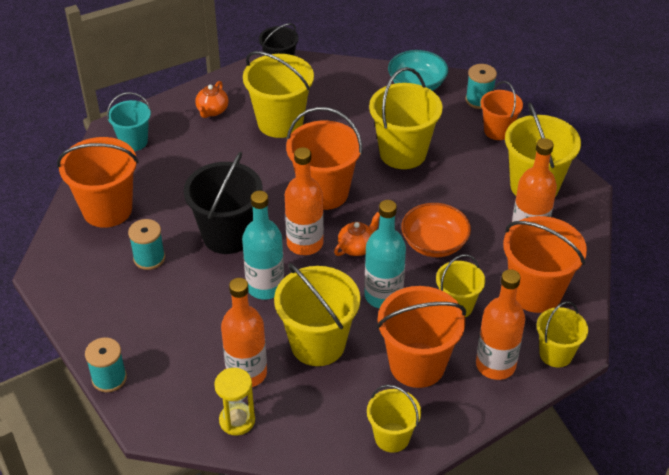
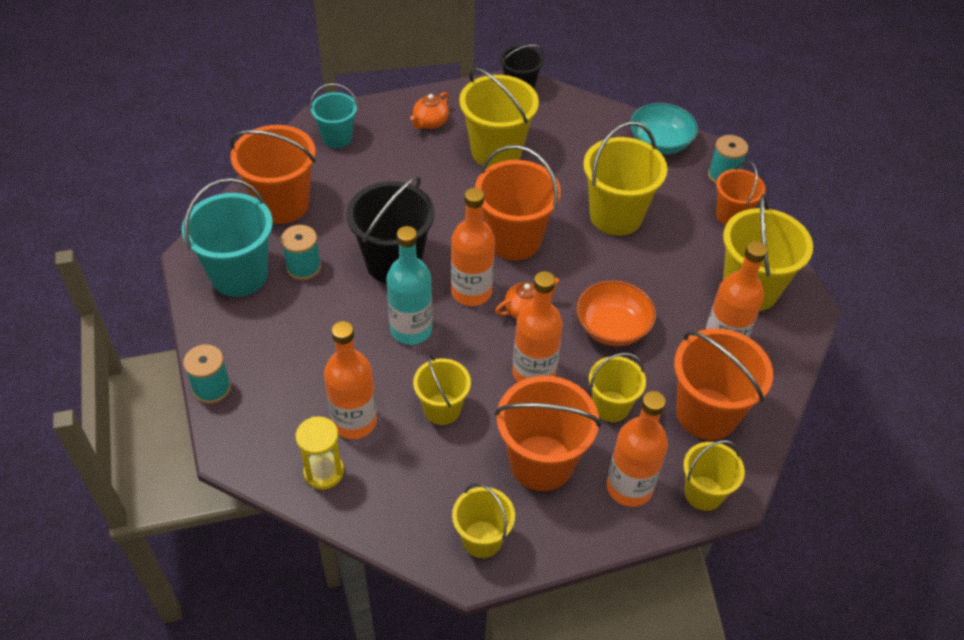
camera: 15 degrees right, 5 degrees up
yellow bucket [274,263,360,366] -> yellow bucket [413,355,471,425], size x0.60
turquoise bottle [364,200,406,308] -> orange bottle [512,271,563,382]
none -> turquoise bucket [182,178,273,297]

